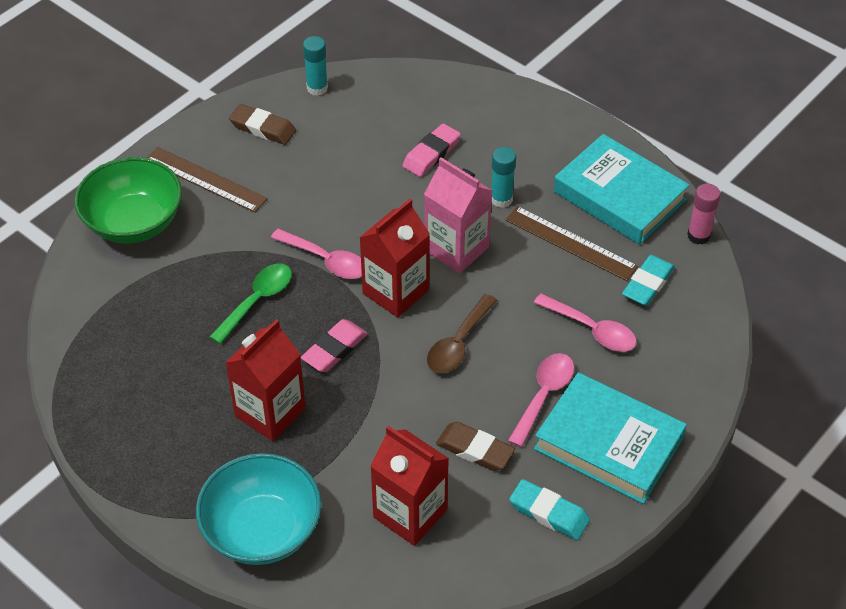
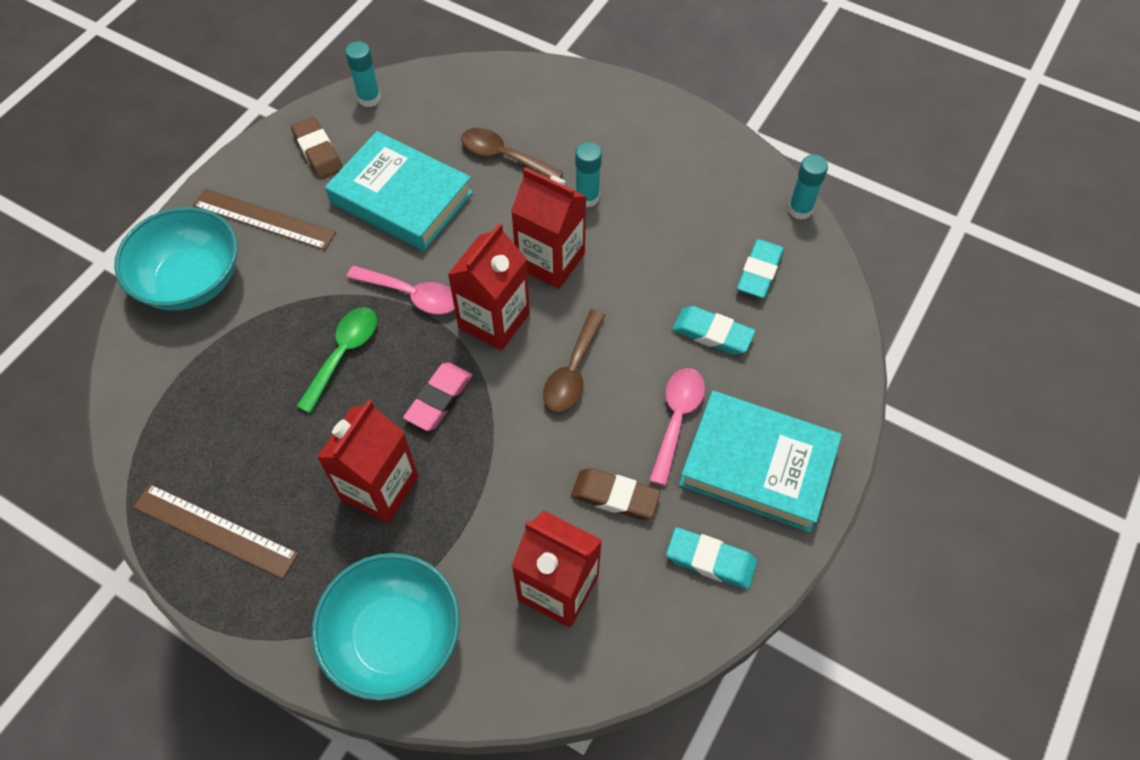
camera: 10 degrees left, 10 degrees up
green bowl [74,157,182,243] -> turquoise bowl [114,207,238,310]
brown eraser [229,104,296,145] -> brown eraser turned 45 degrees clockwise [291,117,343,179]
pink eraser [402,123,461,177] -> brown spoon [461,128,564,179]
pink carton [424,157,493,273] -> red carton [511,167,587,289]
brown ruler [505,206,638,281] -> brown ruler moved to [133,484,299,579]
pink spoon [534,293,637,352] -> turquoise eraser [672,306,755,355]
turquoise book [554,134,689,245] -> turquoise book moved to [325,131,473,251]
pink glue stick [687,183,720,244] -> turquoise glue stick [788,155,828,220]

